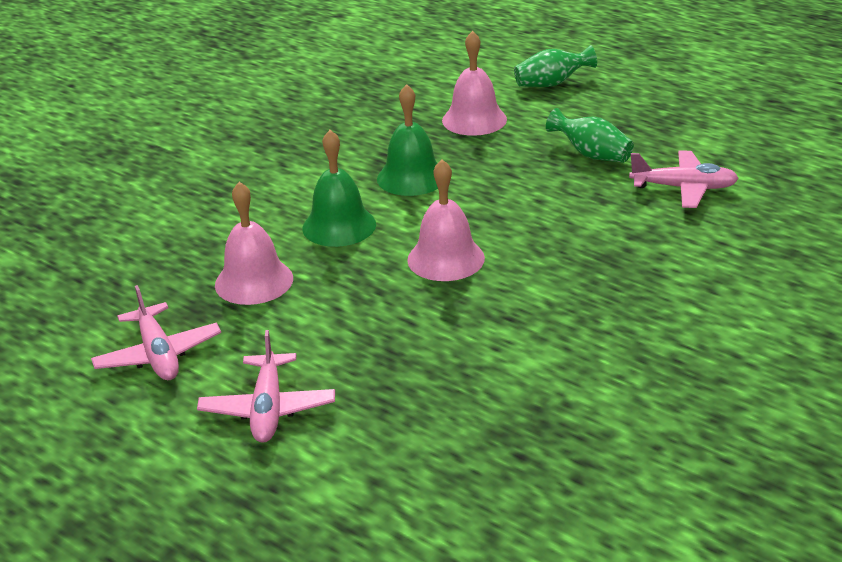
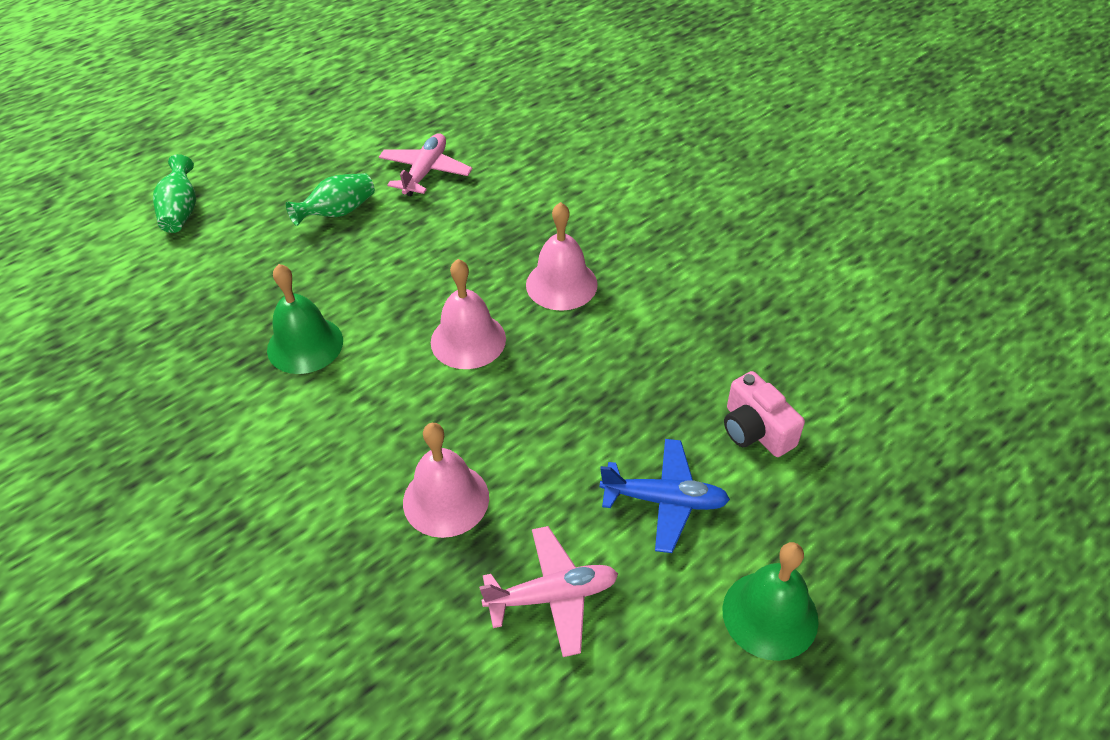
camera: 80 degrees left, 15 degrees up
pink plane [197,330,335,443] -> blue plane [600,439,730,553]
green bell [302,130,376,247] -> green bell moved to [723,542,819,661]
pink bell [442,31,507,136] -> pink bell moved to [526,202,598,311]
none -> pink camera [724,371,805,457]

